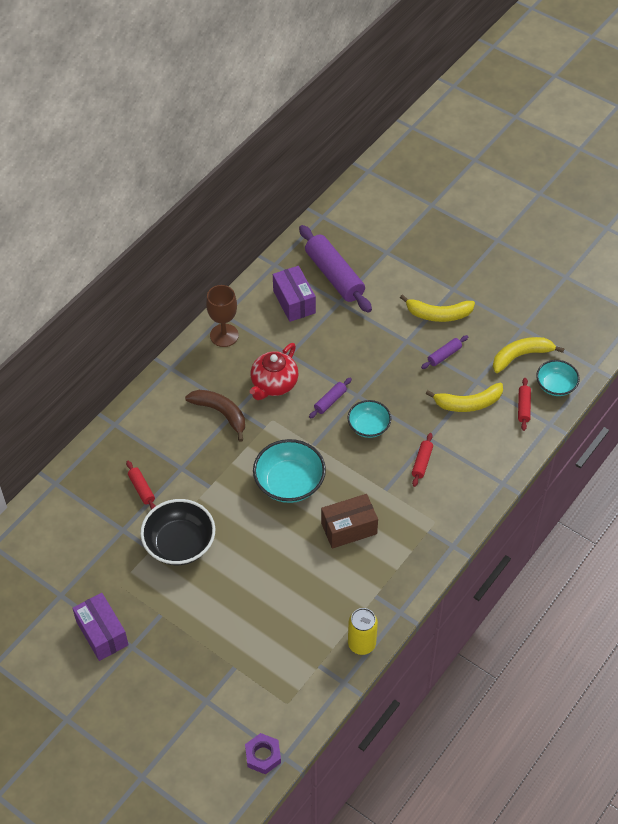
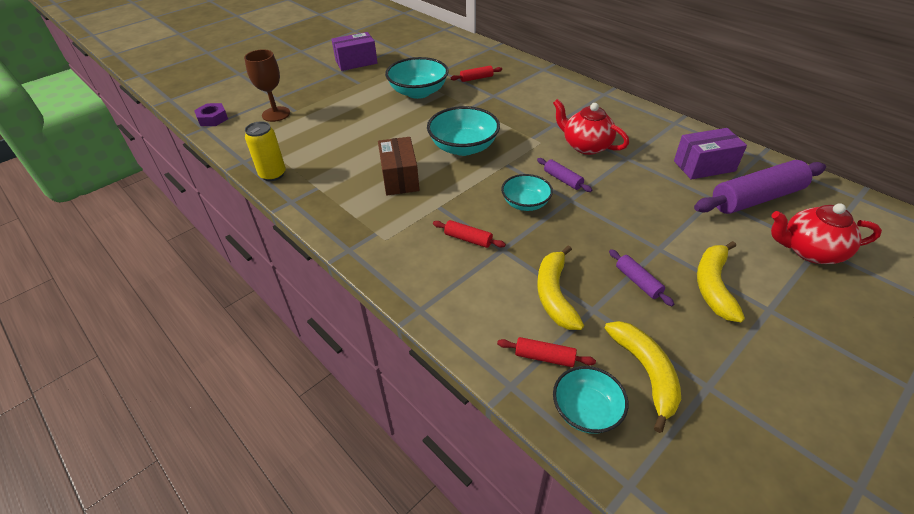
camera: 100 degrees right, 10 degrees down
black bowl [140,499,215,565] -> turquoise bowl [385,57,449,99]
brown banana [185,390,245,442] -> none
brown goblet [206,285,239,347] -> brown goblet moved to [244,49,290,122]
none -> red teapot [771,203,882,264]

